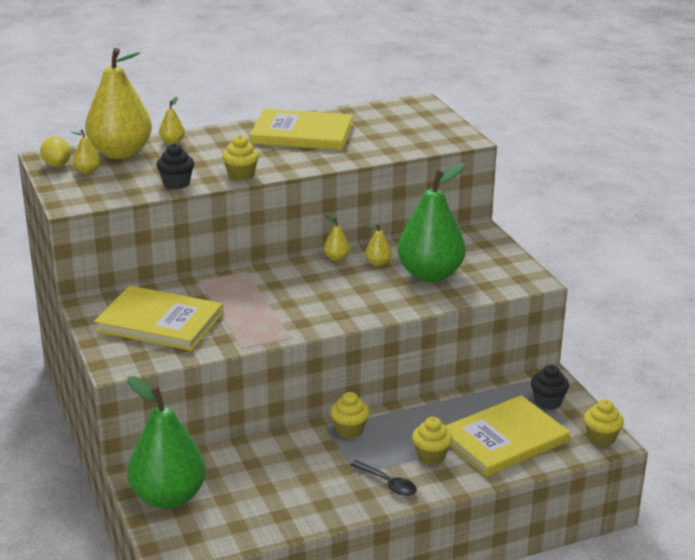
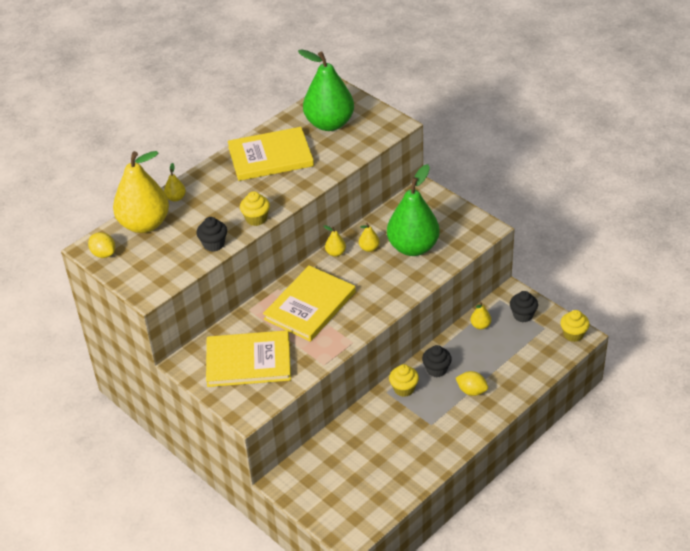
camera: 20 degrees left, 15 degrees up
yellow pear [71,130,101,174] -> yellow pear moved to [470,302,491,330]
green pear [127,376,206,509] -> green pear moved to [298,49,354,131]
black spoon [350,460,417,496] -> none
yellow cupcake [412,417,453,465] -> yellow lemon [456,371,488,396]
yellow book [445,395,570,477] -> yellow book moved to [263,265,356,342]
none -> black cupcake [422,345,452,377]

